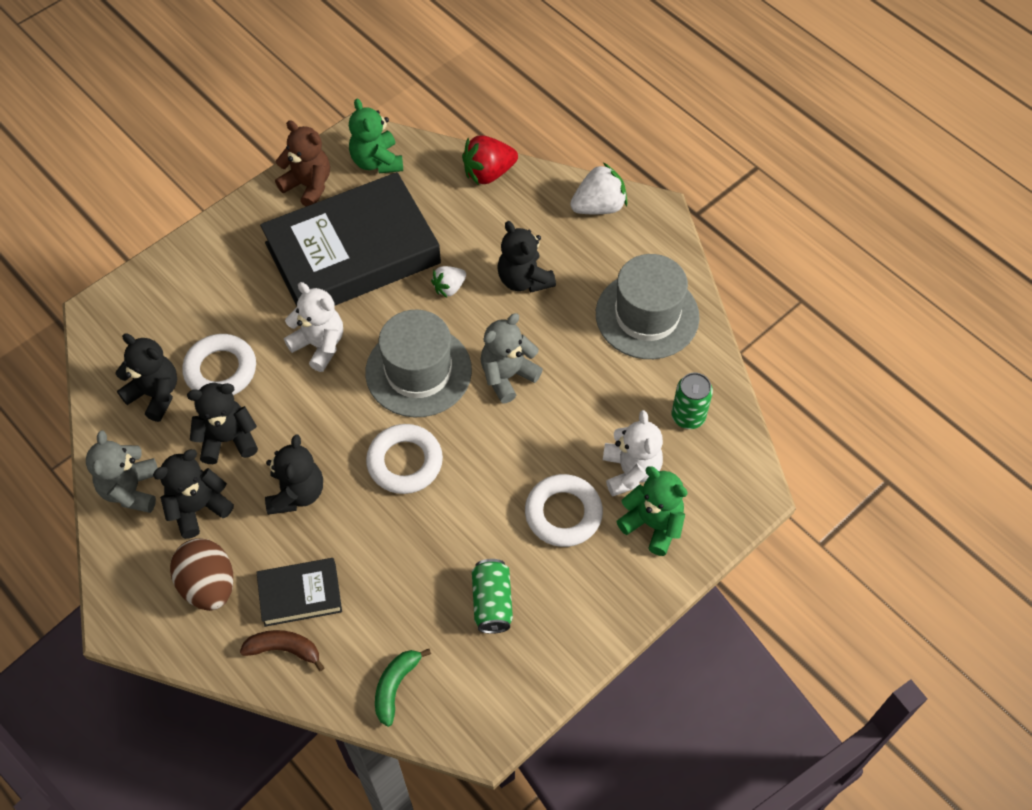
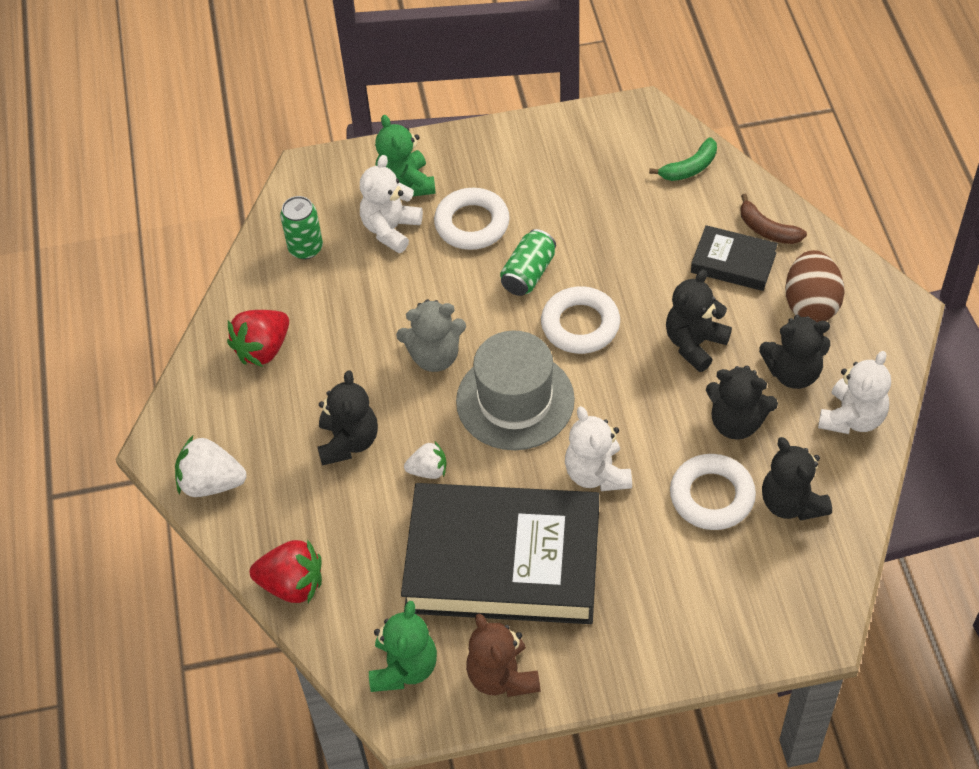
camera: 145 degrees left, 5 degrees down
grey teddy bear [86,430,158,513] -> white teddy bear [818,351,891,434]
green can [472,559,513,634] -> green can moved to [500,229,556,296]
grey hat [596,254,700,359] -> red strawberry [227,310,289,367]

